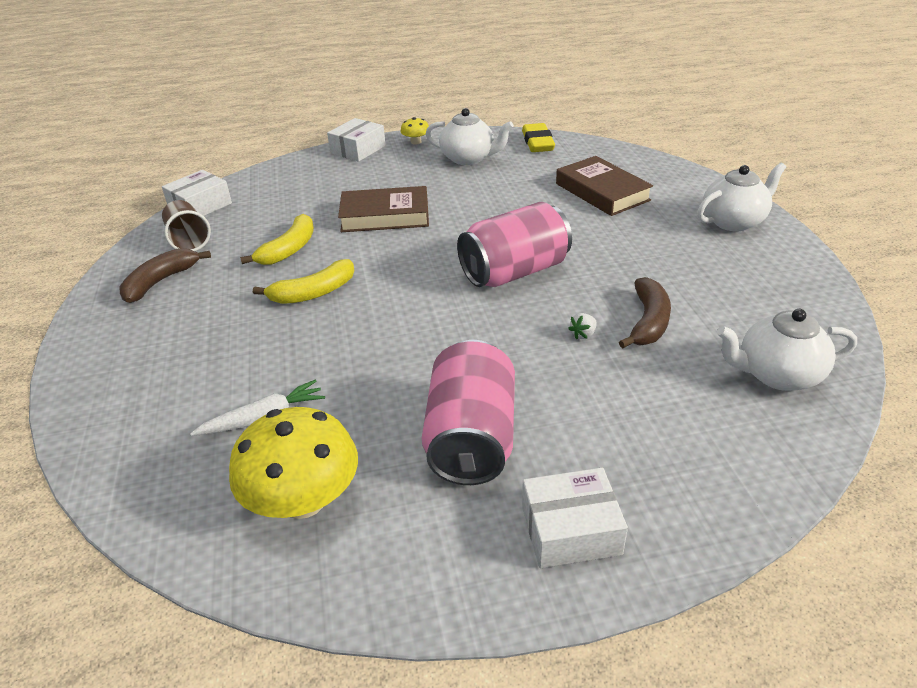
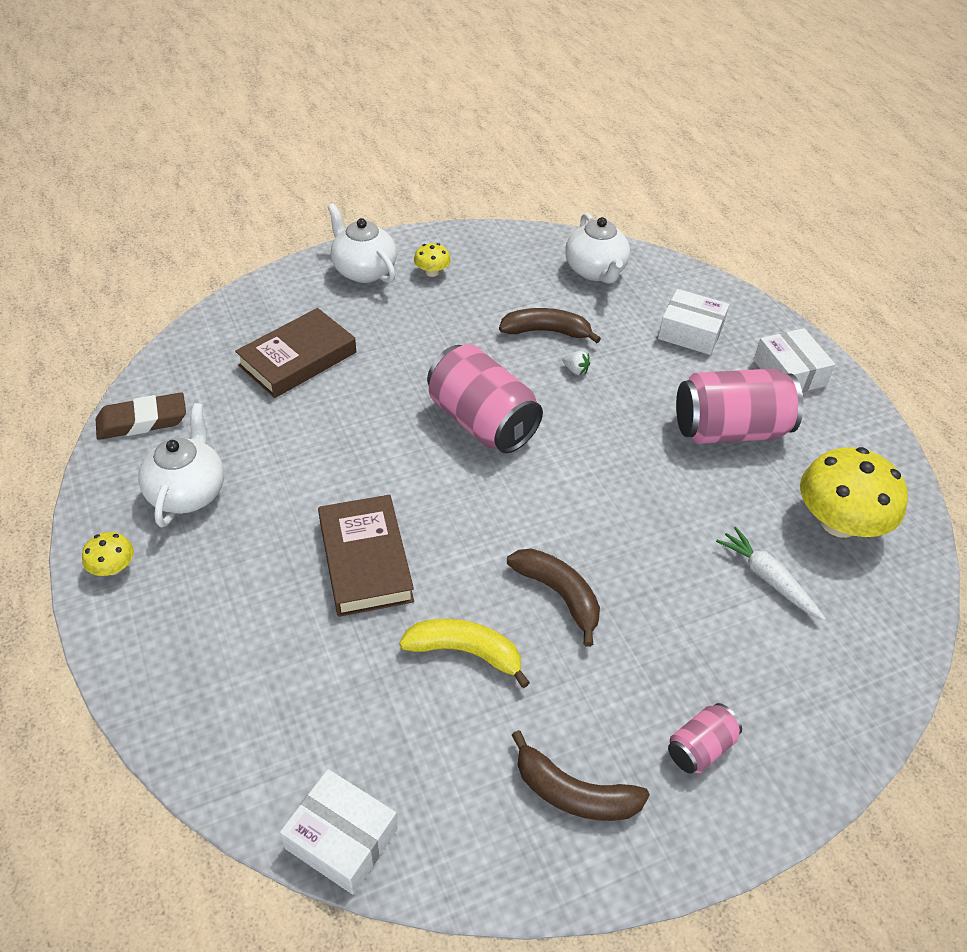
camera: 105 degrees left, 10 degrees up
brown cup [162,200,211,251] -> none
yellow banana [253,259,354,304] -> brown banana [507,548,600,647]
white box [327,118,386,162] -> white box moved to [658,289,729,355]
yellow eraser [522,123,555,152] -> brown eraser [96,393,186,440]
none -> yellow mushroom [414,243,451,277]
none -> pink can [668,703,742,774]

